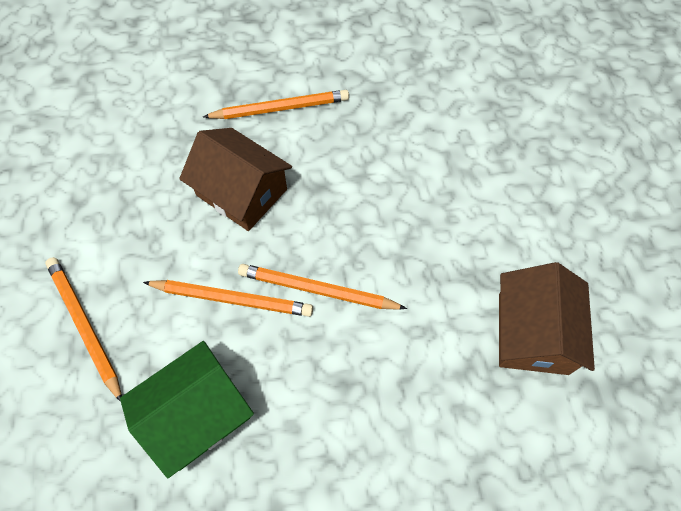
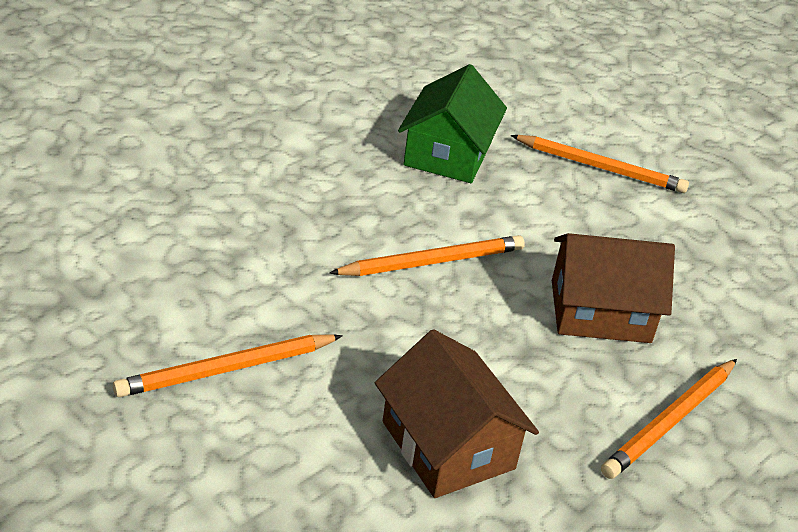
camera: 140 degrees right, 25 degrees down
orange pencil [143,280,313,317] -> orange pencil moved to [113,334,343,397]
brown house [499,262,595,375] -> brown house moved to [375,329,539,498]

